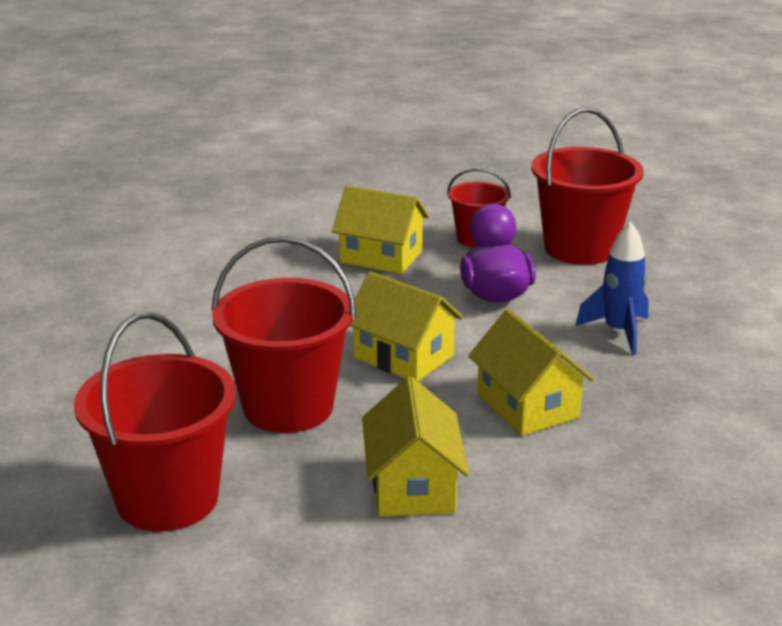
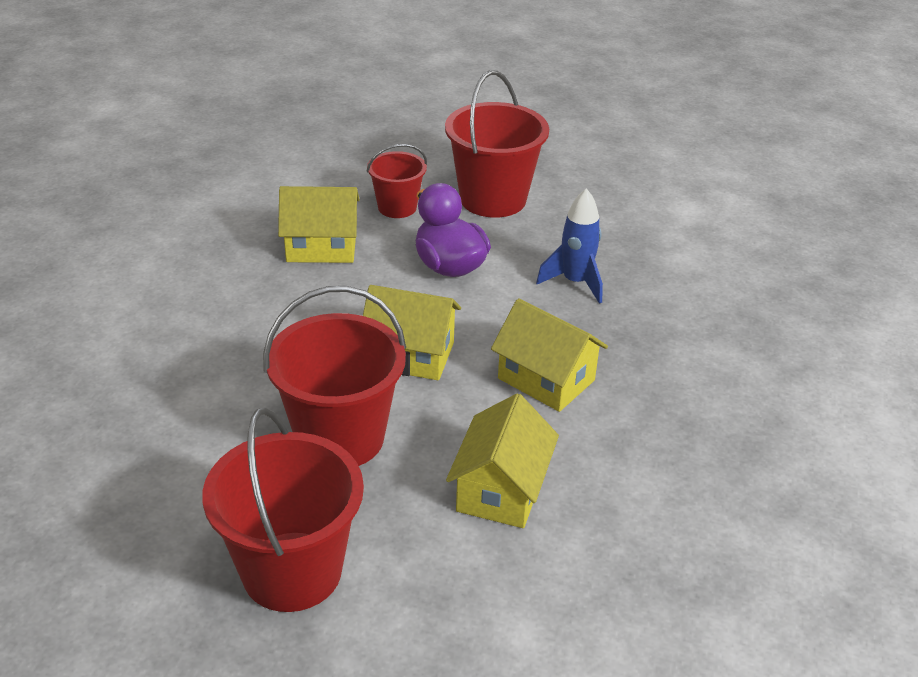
camera: 25 degrees left, 10 degrees up
yellow house [362,376,469,516] -> yellow house turned 45 degrees clockwise [446,393,559,528]

